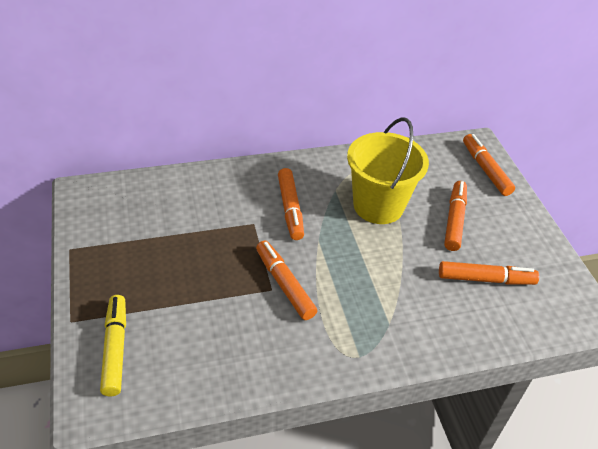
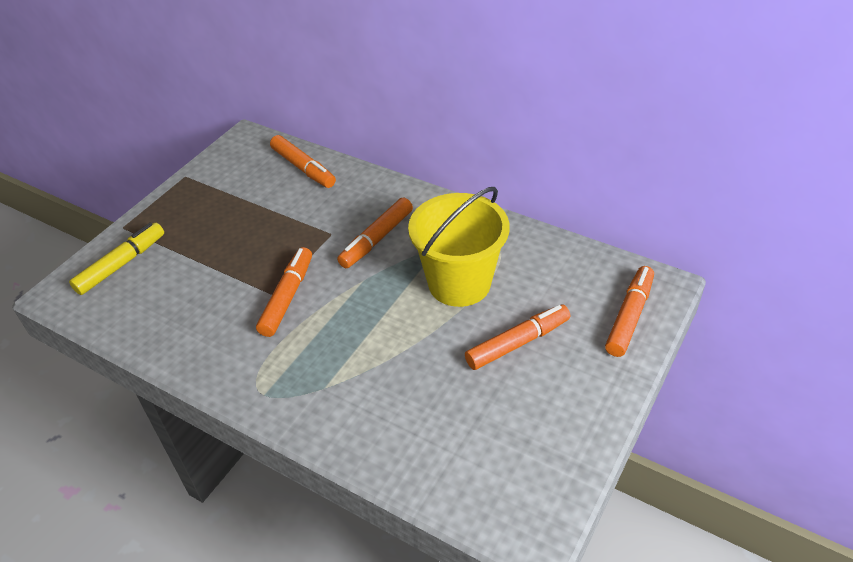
camera: 50 degrees right, 0 degrees up
orange marker [439,261,539,285] -> orange marker moved to [270,135,336,188]

